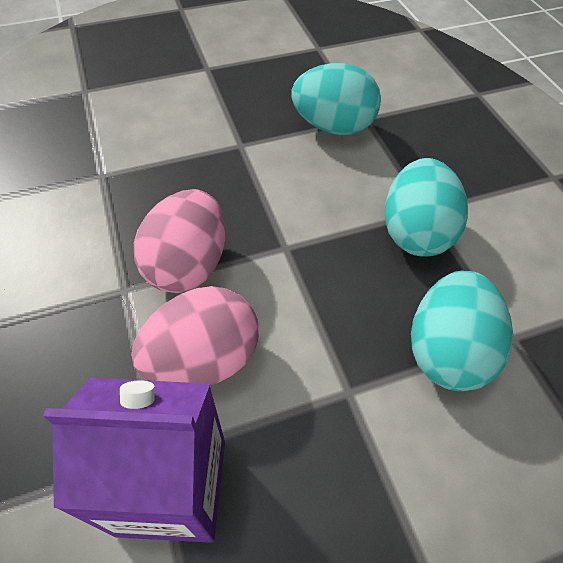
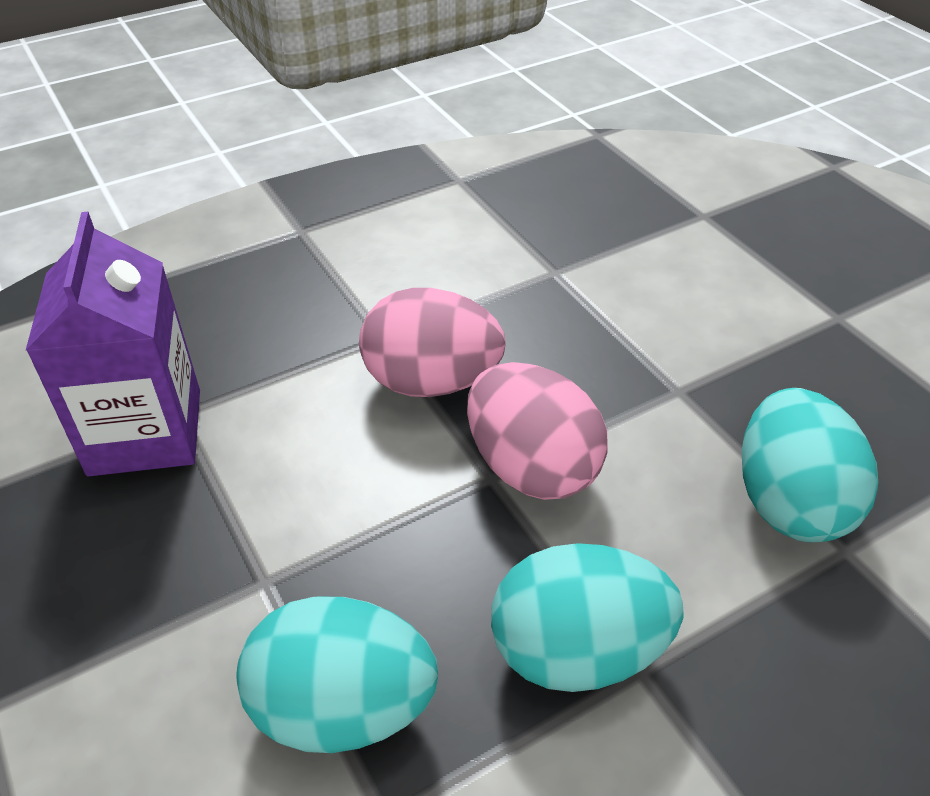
camera: 80 degrees right, 10 degrees down
pink egg [131,286,259,385] -> pink egg moved to [467,362,608,500]

